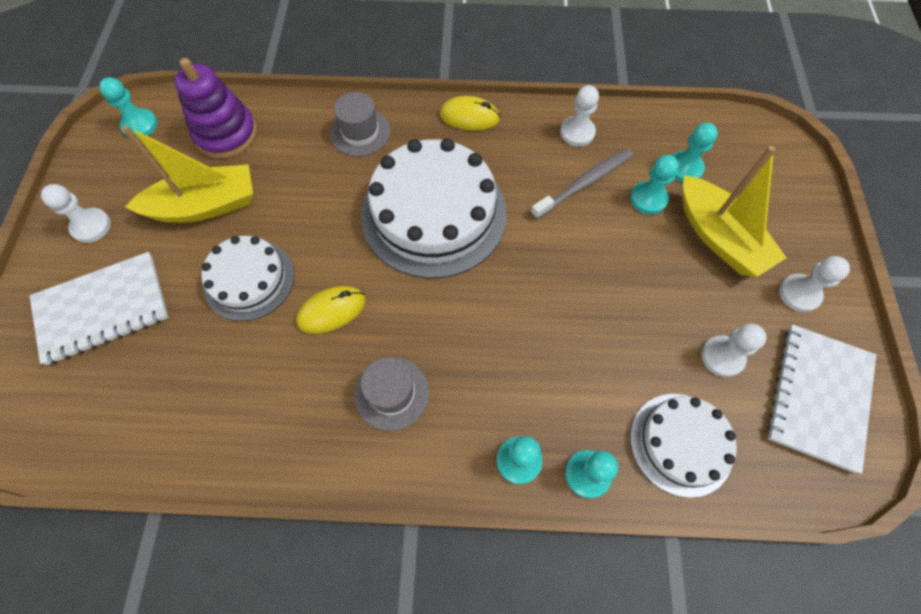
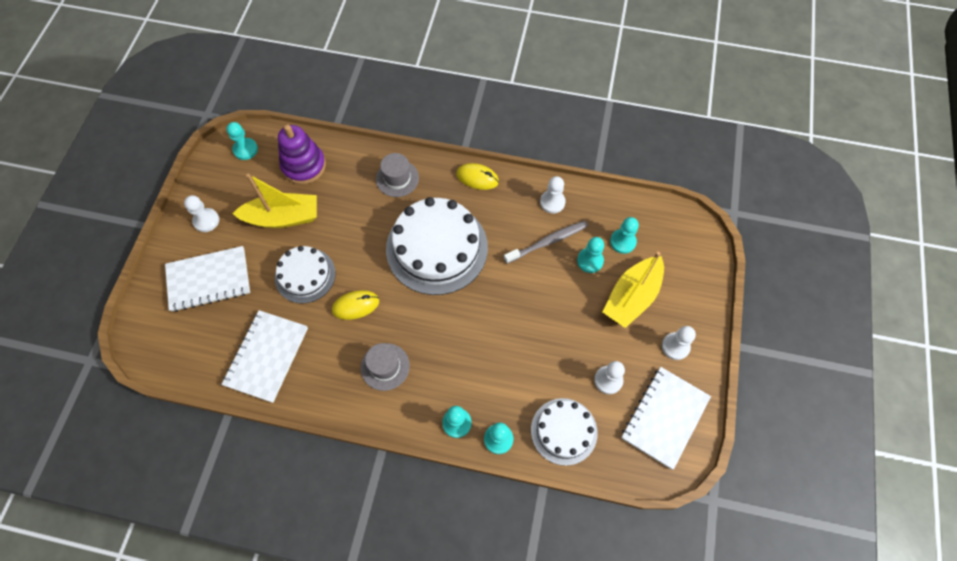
camera: 10 degrees right, 0 degrees up
yellow boat [683,146,787,277] -> yellow boat turned 60 degrees clockwise [603,252,664,328]
none -> white notebook [221,310,308,403]

